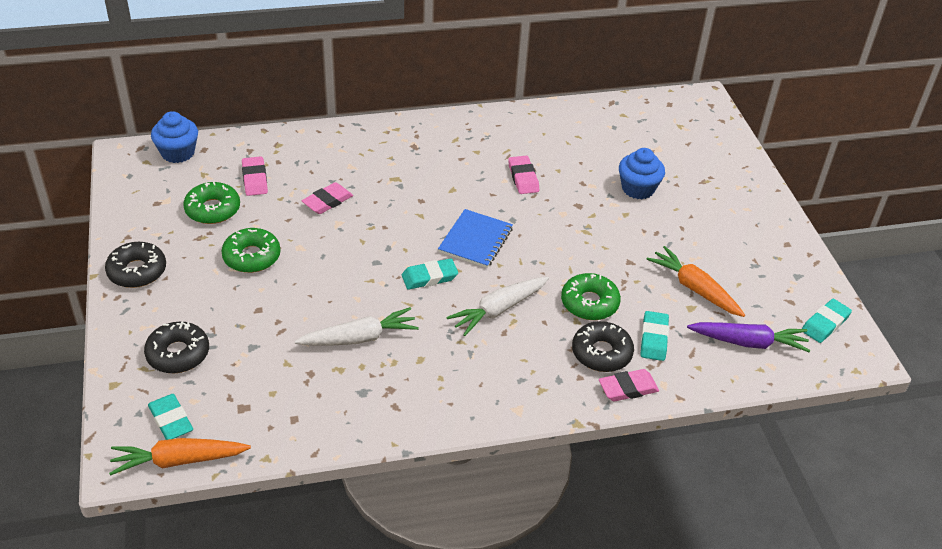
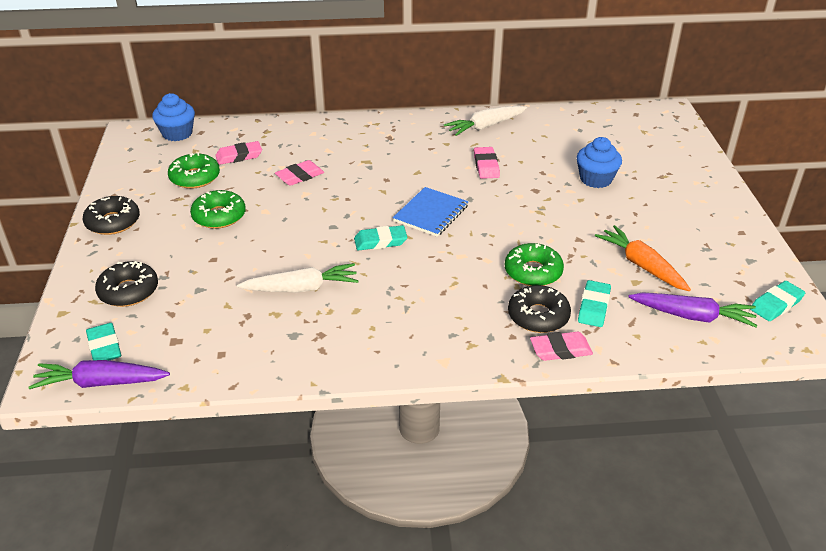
camera: 10 degrees right, 5 degrees down
orange carrot [109,438,251,476] -> purple carrot [28,360,170,389]
pink eraser [242,156,268,196] -> pink eraser turned 75 degrees clockwise [215,141,262,165]
white carrot [446,277,549,336] -> white carrot moved to [444,106,527,136]

